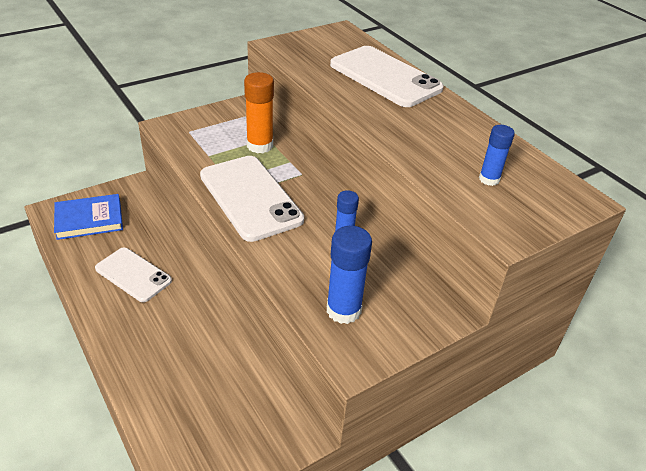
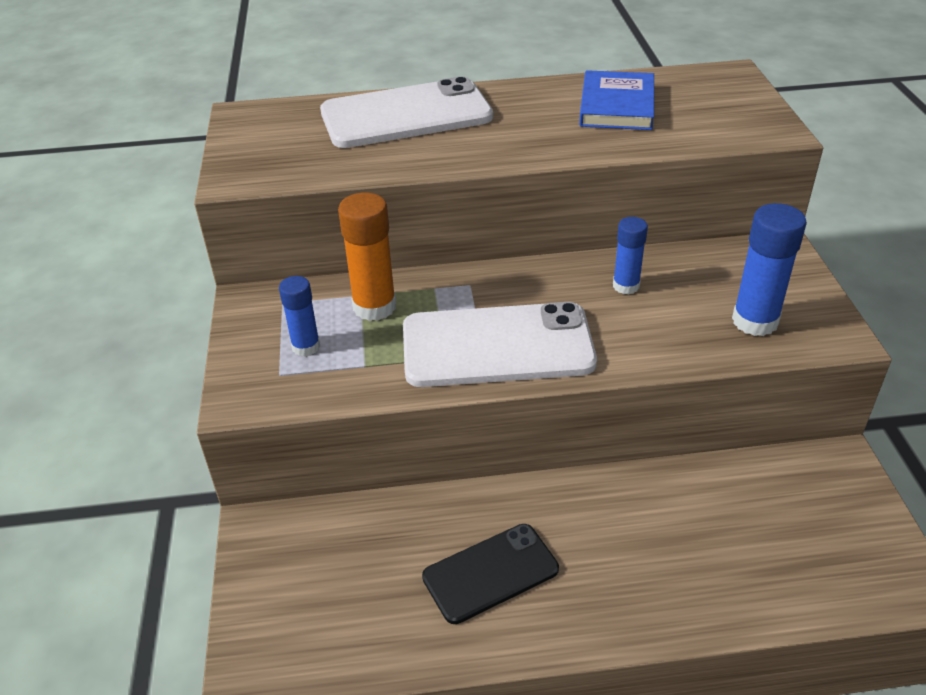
camera: 60 degrees left, 0 degrees up
blue book [54,194,123,240] -> blue book moved to [579,70,654,130]
white phone [95,248,172,302] -> black phone [422,524,559,624]
blue glue stick [479,125,515,186] -> blue glue stick moved to [279,276,320,356]

